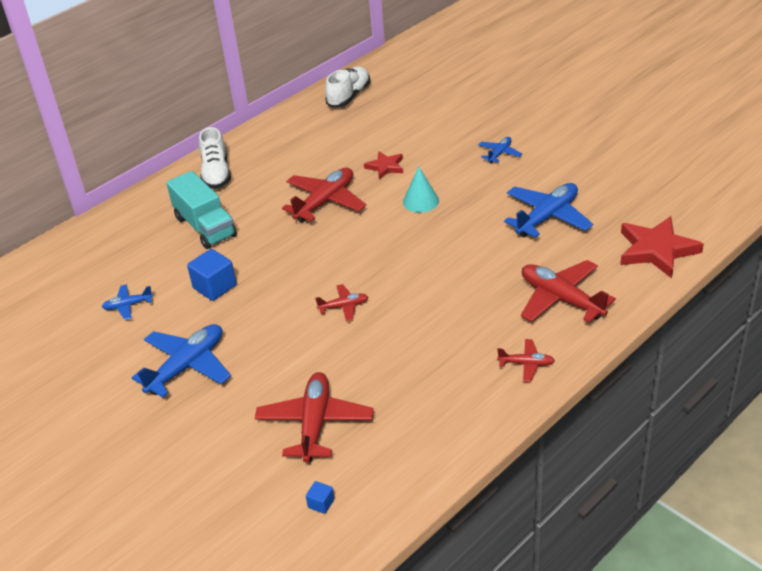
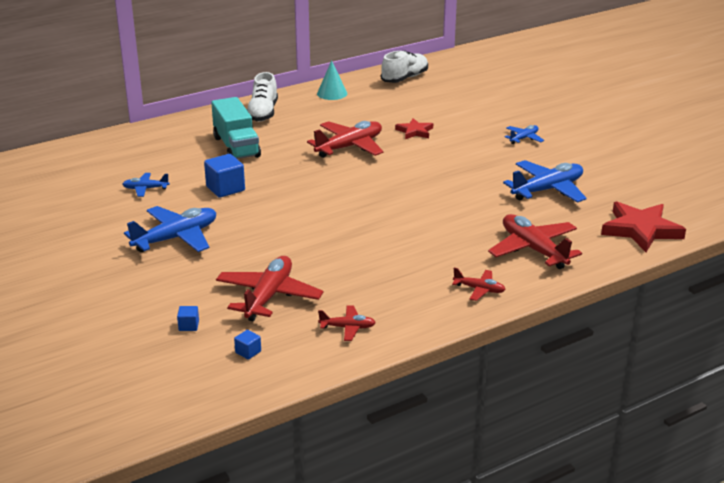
camera: 10 degrees right, 10 degrees down
red plane [315,284,368,321] -> red plane moved to [318,305,376,341]
turquoise cone [403,167,439,213] -> turquoise cone moved to [317,60,347,100]
none -> blue cube [177,306,199,331]

